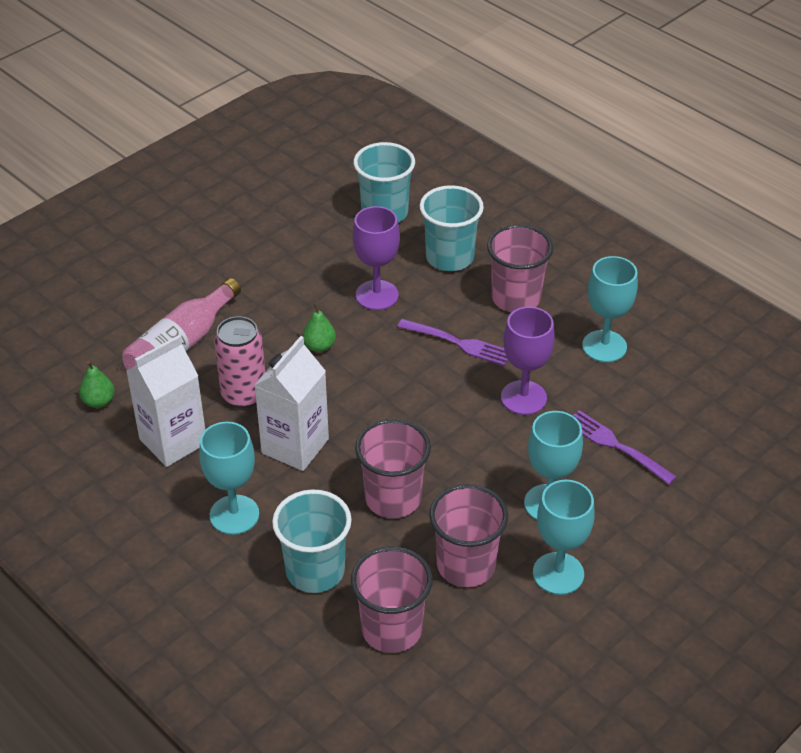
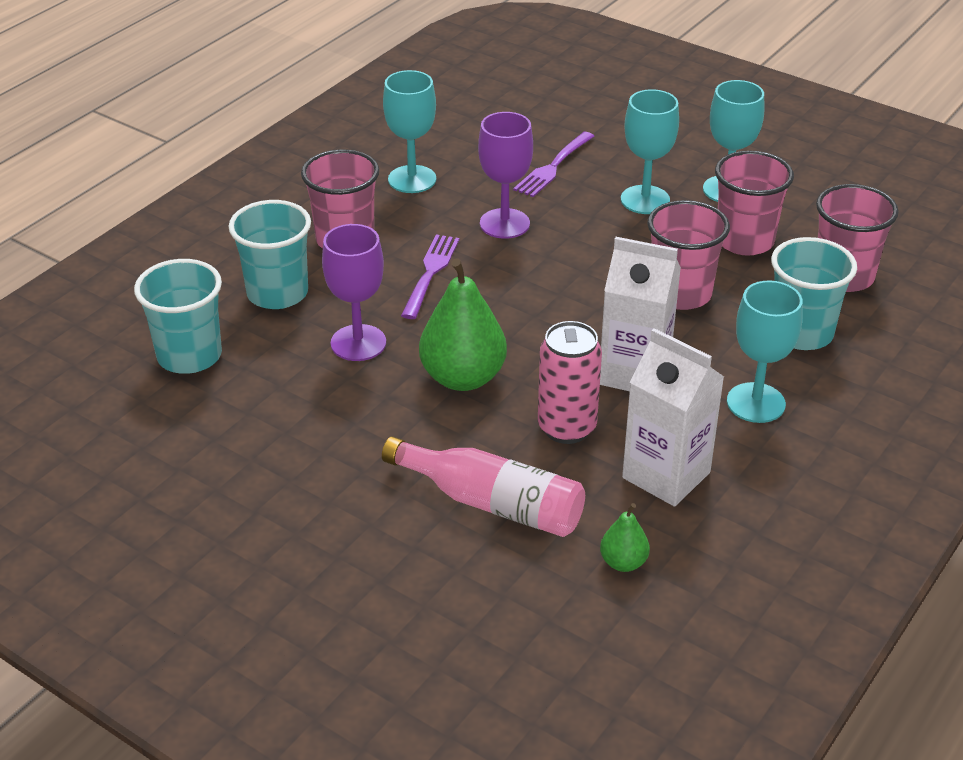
camera: 100 degrees left, 5 degrees down
green pear [302,303,336,352] -> green pear [419,258,507,391], size x2.02

